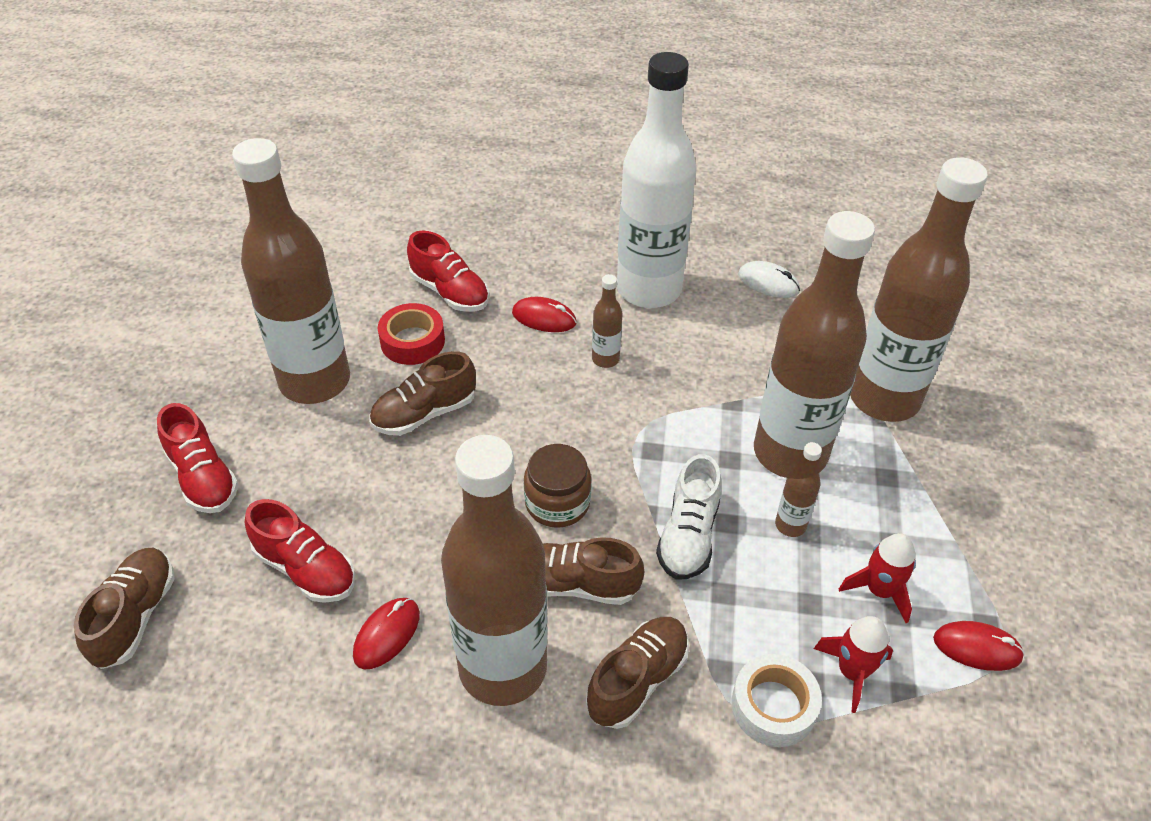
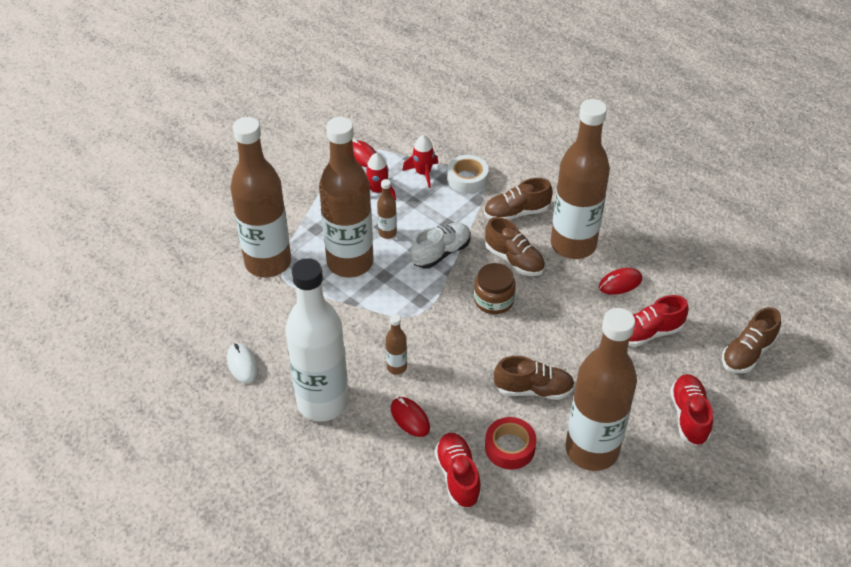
camera: 145 degrees left, 0 degrees up
red shoe [245,499,355,603] -> red shoe turned 90 degrees counterclockwise [628,295,689,347]

